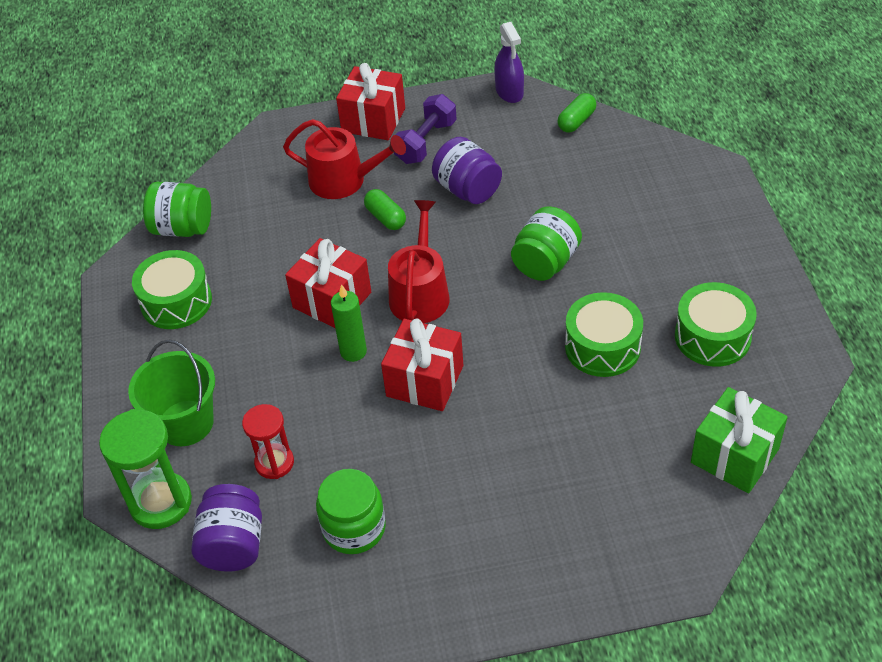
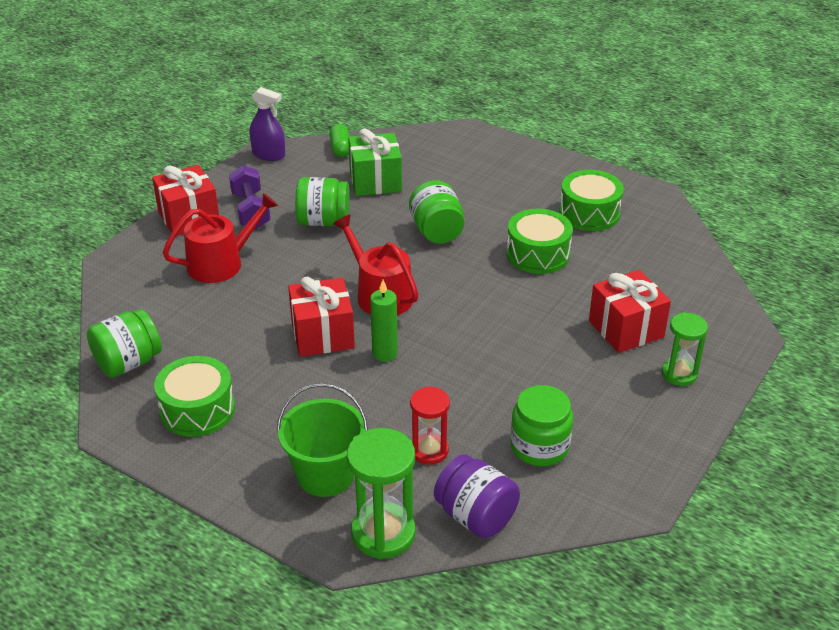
camera: 50 degrees left, 10 degrees down
green capsule [364,189,406,230] -> none
red gift [381,319,463,411] -> red gift moved to [589,270,671,353]
purple jar [432,137,502,204] -> green jar [295,177,350,226]
green gift [691,387,788,493] -> green gift moved to [348,128,402,196]
none -> green hourglass [662,312,708,386]

